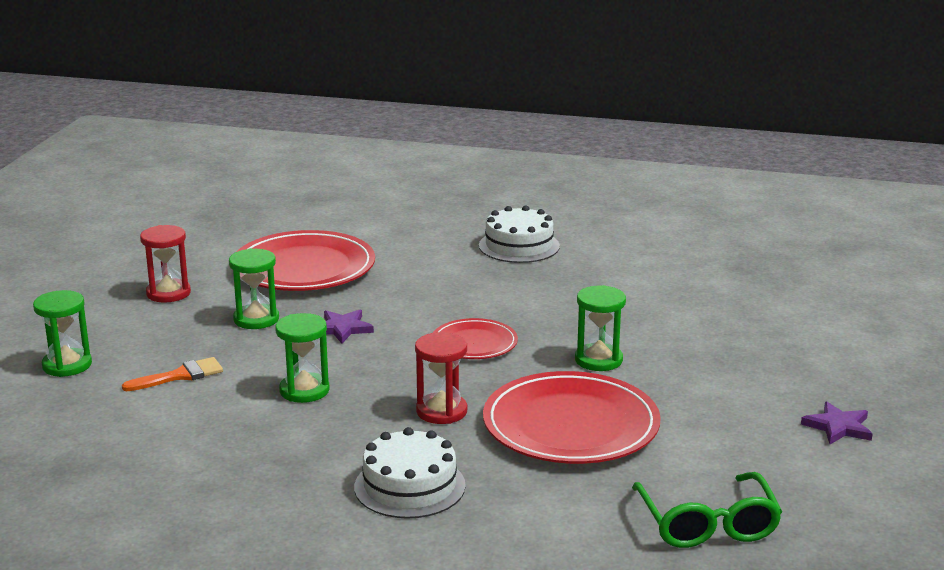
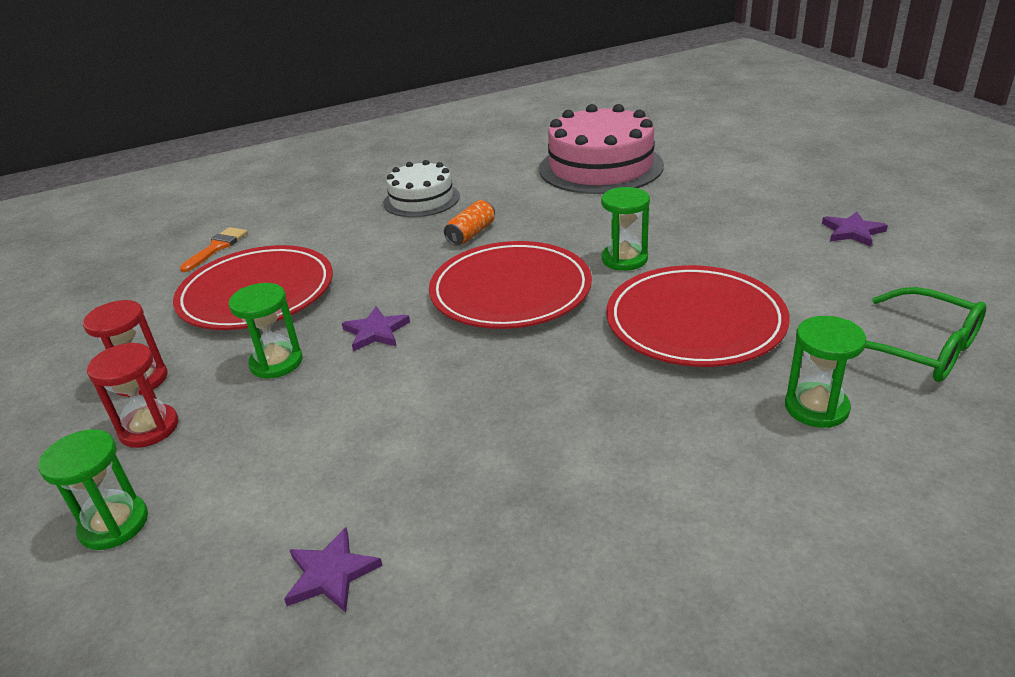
camera: 35 degrees left, 10 degrees up
orange brush [122,357,223,391] -> orange brush moved to [180,227,248,272]
green hourglass [275,313,330,403] -> green hourglass moved to [785,316,867,428]
white cake [354,427,466,519] -> none
red hourglass [415,332,467,424] -> red hourglass moved to [87,342,178,448]
red plate [433,318,518,359] -> red plate [429,241,592,329], size x1.83
none -> purple star [284,527,382,612]
none -> orange can [444,200,495,246]
none -> pink cake [539,104,664,194]

